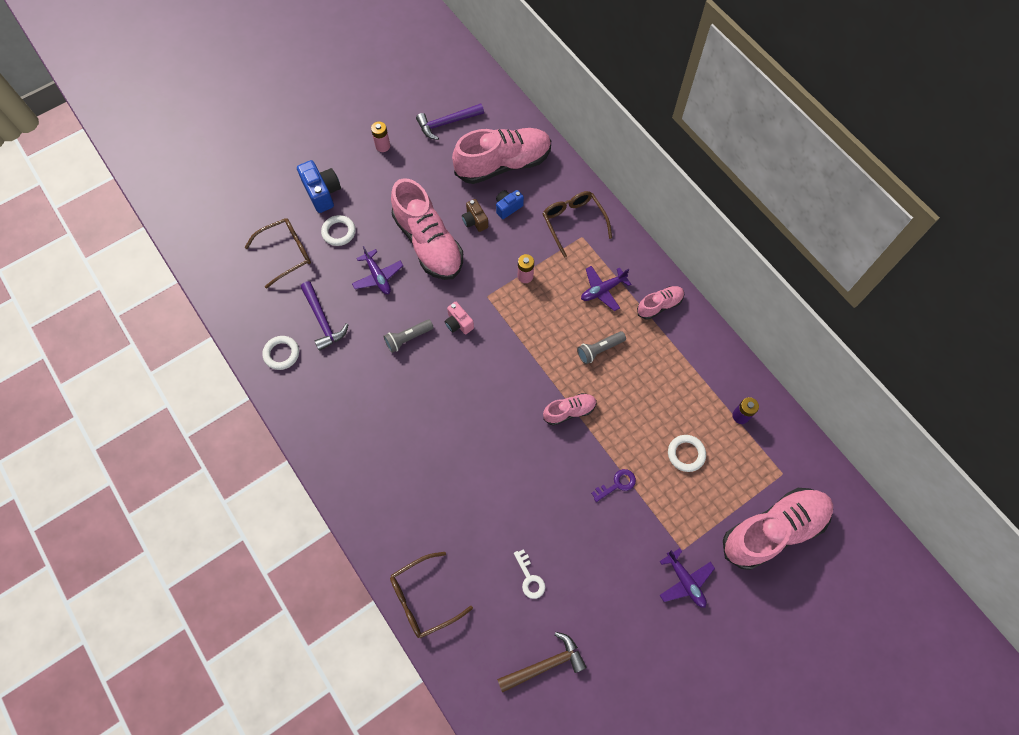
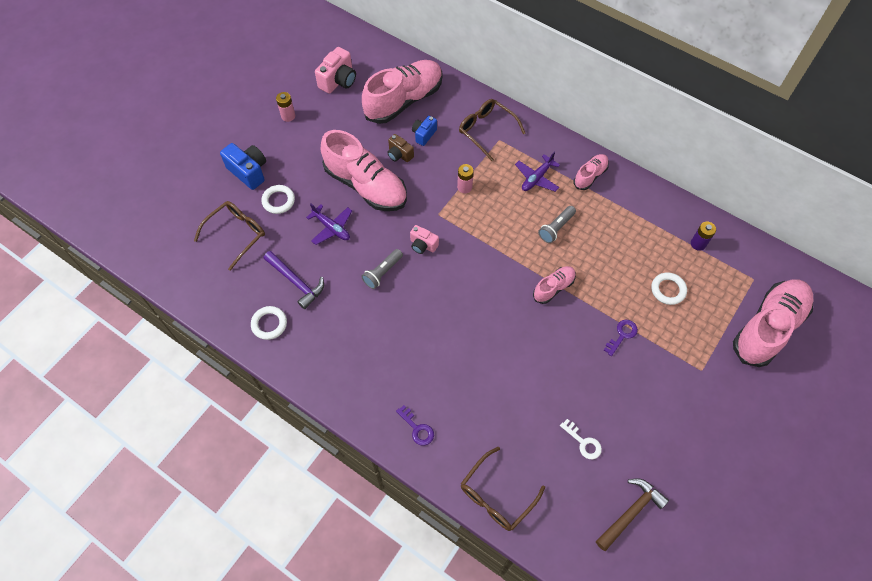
camera: 20 degrees left, 5 degrees down
purple hammer [416,103,484,140] -> pink camera [315,47,356,94]
purple plane [660,548,715,608] -> none
none -> purple key [396,405,434,446]

